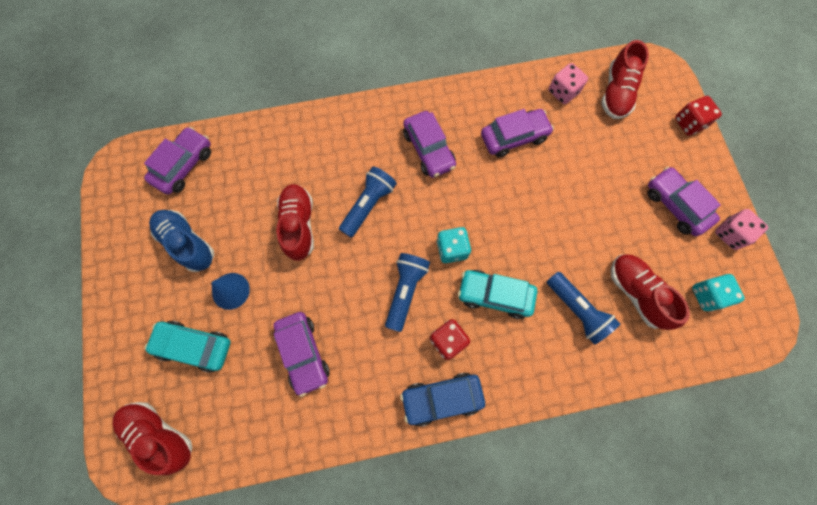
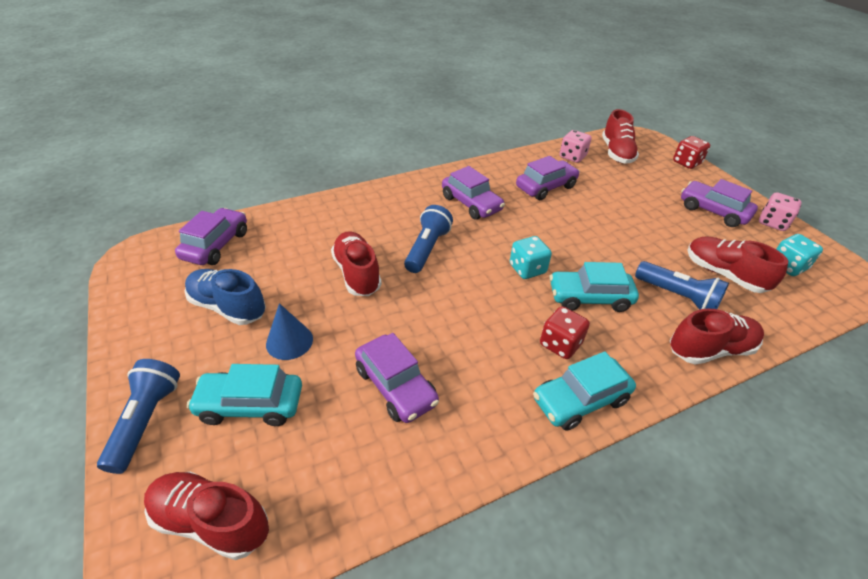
camera: 15 degrees left, 30 degrees down
blue flashlight [385,253,430,332] -> blue flashlight moved to [97,359,180,474]
blue car [400,373,485,427] -> turquoise car [533,351,636,431]
none -> red shoe [670,309,764,364]

